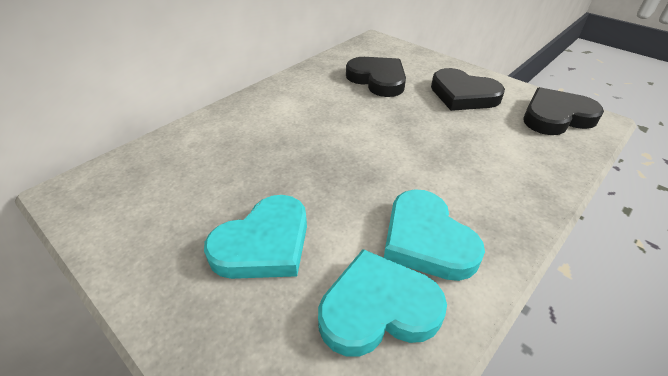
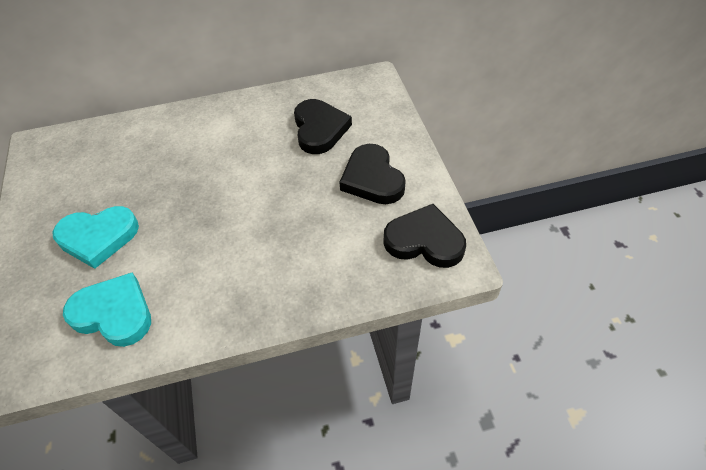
camera: 35 degrees right, 10 degrees up
turquoise heart [384,190,485,281] -> none

